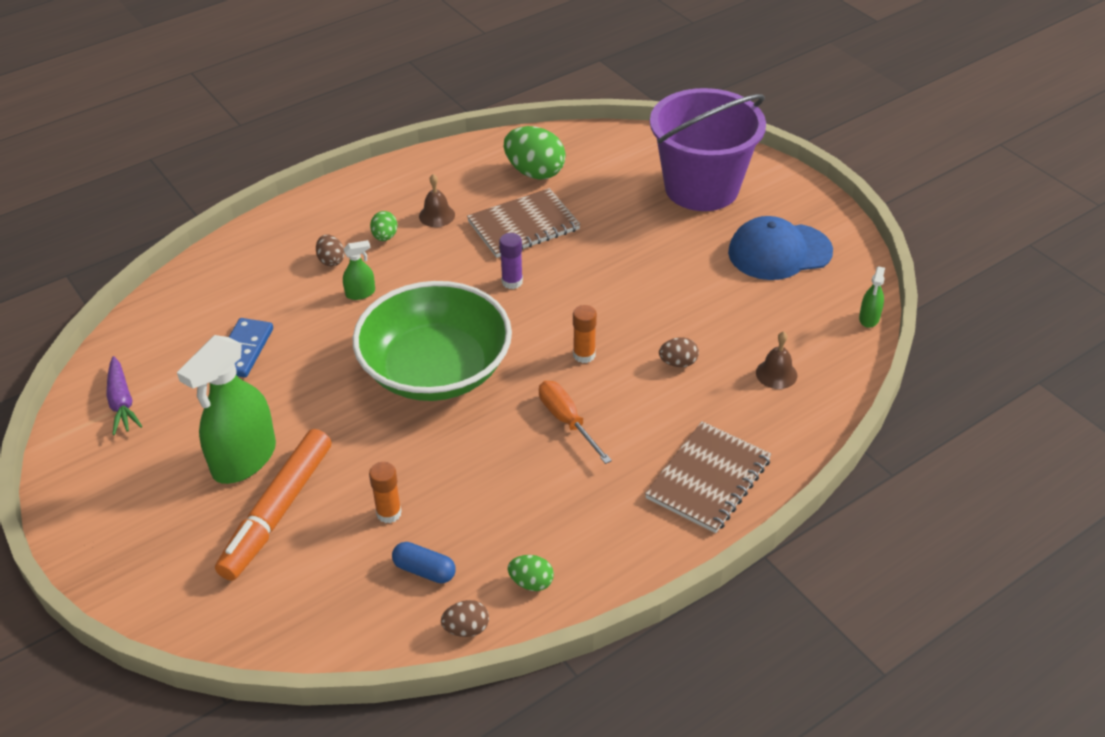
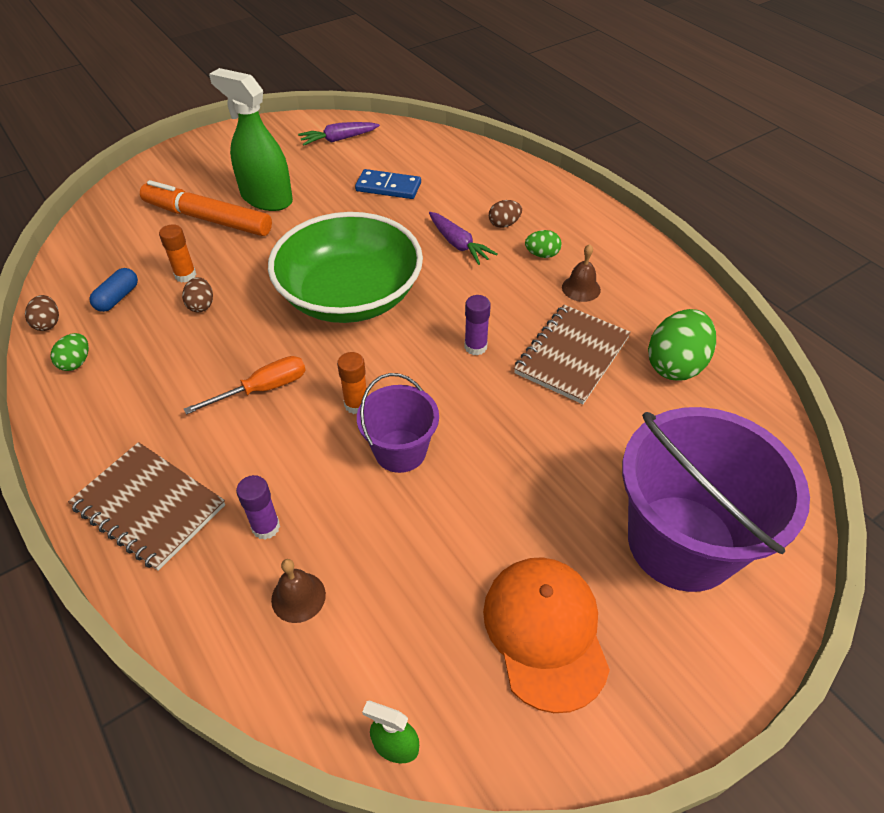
camera: 90 degrees right, 5 degrees up
green spray bottle [343,240,375,300] -> purple carrot [429,212,498,265]
brown notebook [467,188,581,258] -> brown notebook turned 60 degrees clockwise [514,305,631,404]
brown egg [659,337,699,367] -> brown egg moved to [182,277,213,312]
blue cap [728,216,833,280] -> orange cap [483,557,610,713]
none -> purple glue stick [236,475,280,540]
none -> purple bucket [357,373,439,473]

